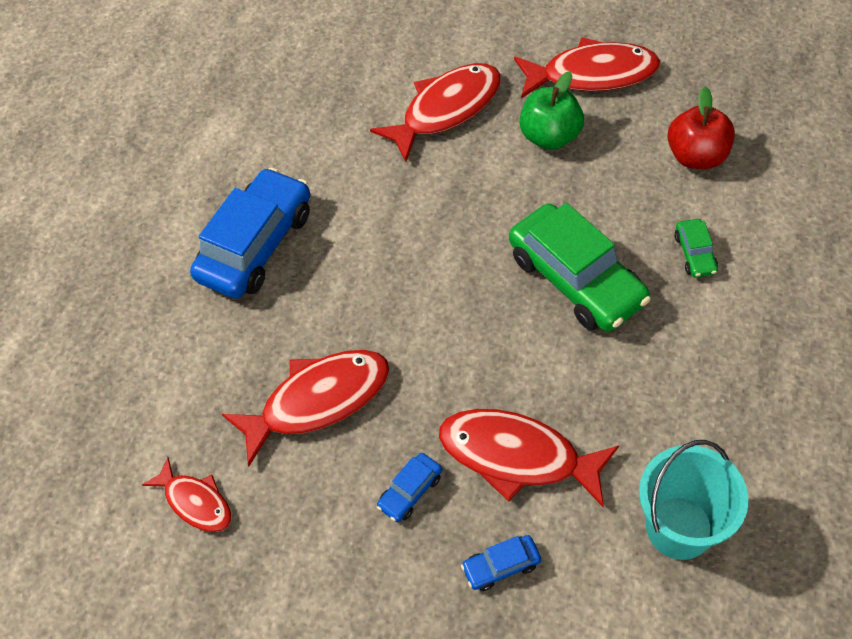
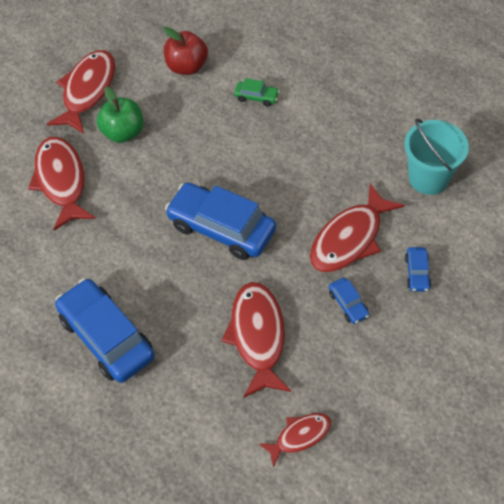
camera: 70 degrees left, 0 degrees up
green car [509,203,651,332] -> none
none -> blue car [165,182,276,260]

